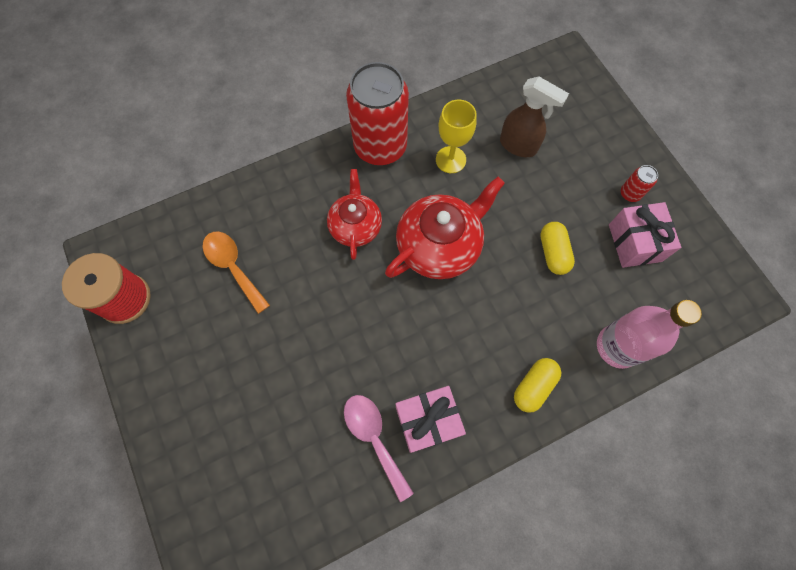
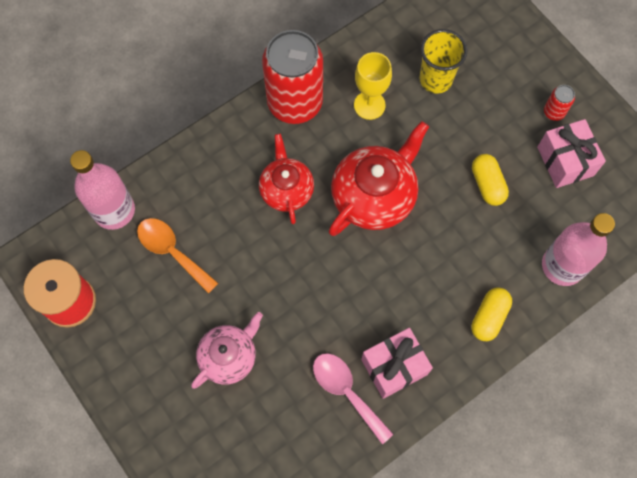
camera: 10 degrees left, 0 degrees up
brown spray bottle [500,76,569,157] -> yellow cup [419,29,467,94]
none -> pink bottle [70,150,135,230]
none -> pink teapot [191,312,263,389]

